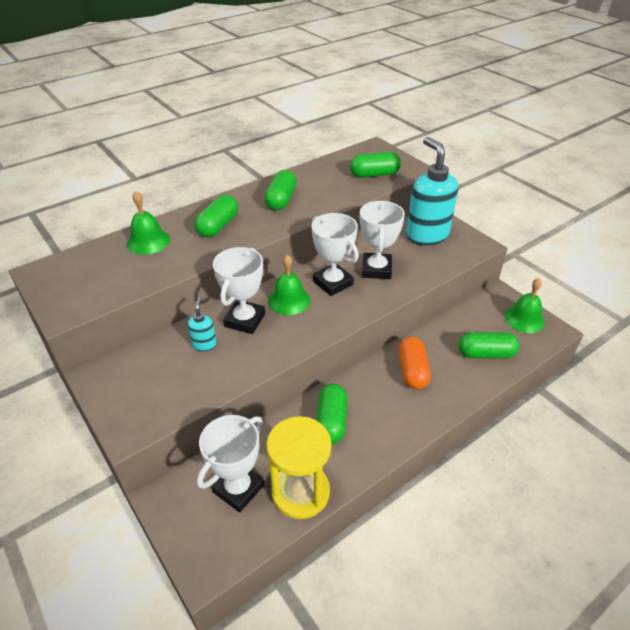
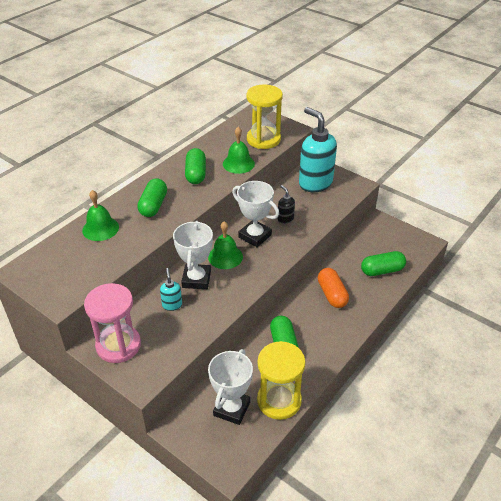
camera: 15 degrees left, 0 degrees up
green capsule [350,152,401,178] -> yellow hourglass [246,85,283,149]
white trophy [360,201,405,279] -> black soap dispenser [277,185,295,224]
green bell [504,278,545,333] -> green bell moved to [223,127,255,174]
none -> pink hourglass [84,283,141,363]

